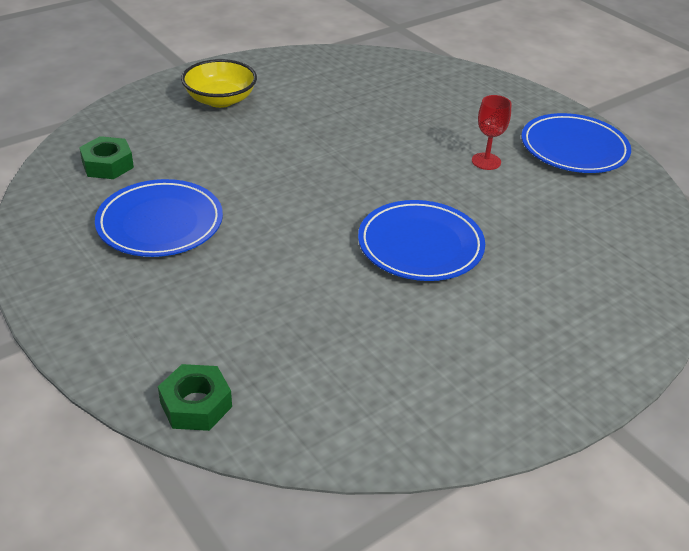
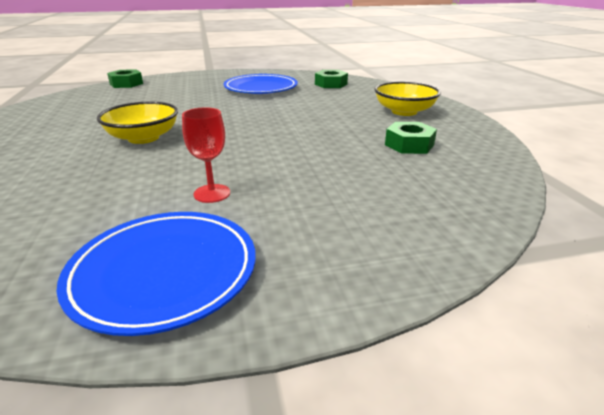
camera: 115 degrees right, 10 degrees down
blue plate [358,200,485,281] -> yellow bowl [97,102,178,144]
none -> green nut [385,122,437,154]

